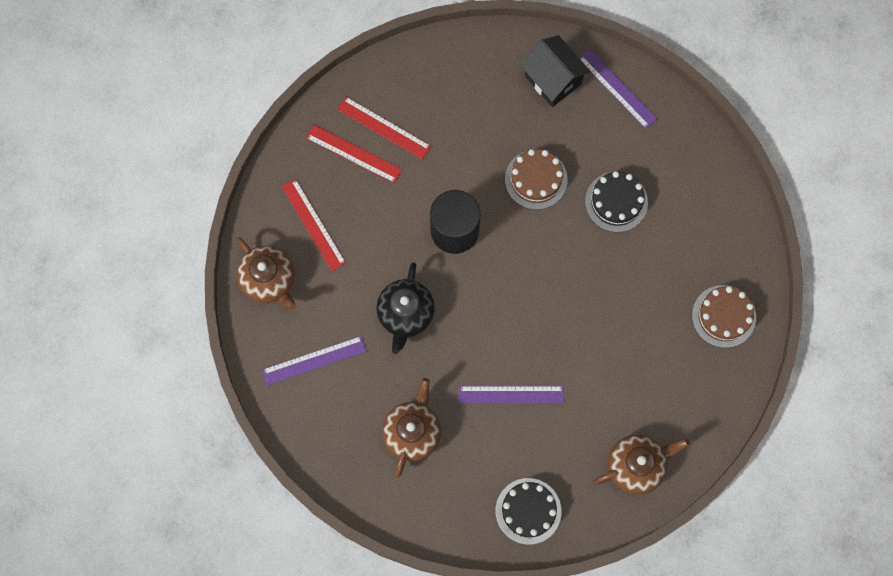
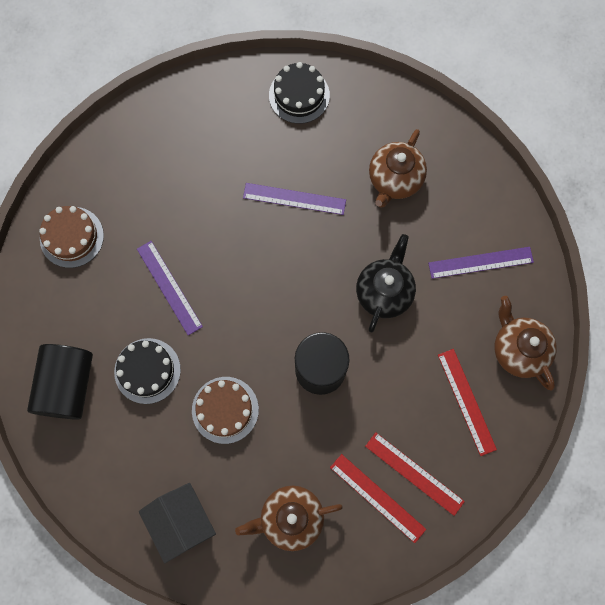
camera: 170 degrees left, 0 degrees up
purple ruler [579,48,658,129] -> purple ruler moved to [137,241,203,336]
brown teapot [594,435,690,494] -> brown teapot moved to [235,485,343,551]
none -> black cylinder [27,344,93,420]

